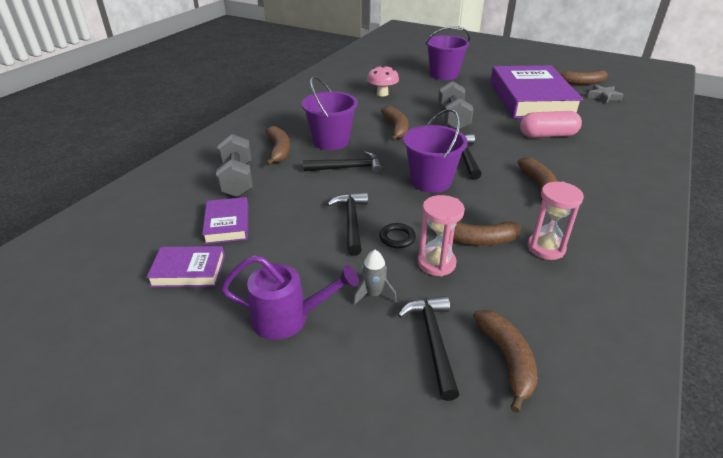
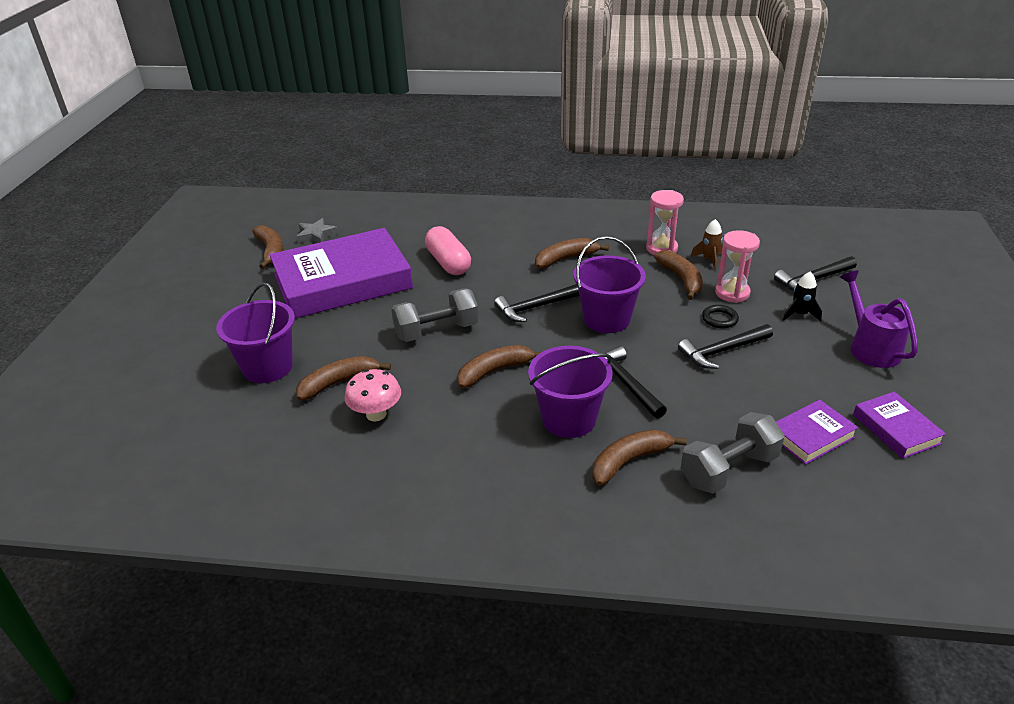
camera: 110 degrees left, 0 degrees up
grey rocket [353,250,397,305] -> black rocket [783,272,822,322]
brown banana [473,310,538,413] -> brown banana moved to [296,356,391,401]
none -> brown rocket [690,219,723,270]

